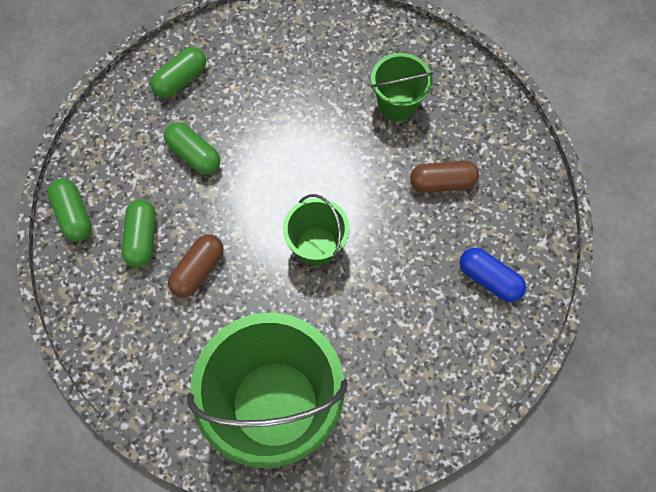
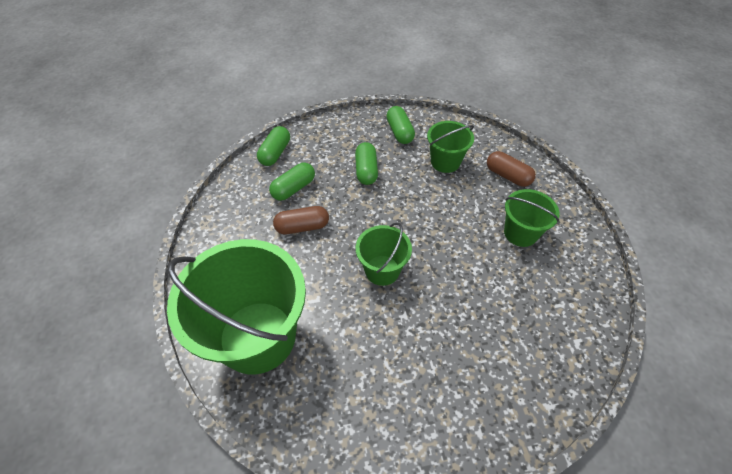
camera: 45 degrees right, 15 degrees down
green capsule [150,47,206,98] -> green capsule turned 75 degrees clockwise [387,106,415,144]
brown capsule [410,161,479,193] -> brown capsule moved to [487,151,536,187]
blue capsule [460,248,526,302] -> none
none -> green bucket [427,121,474,173]

